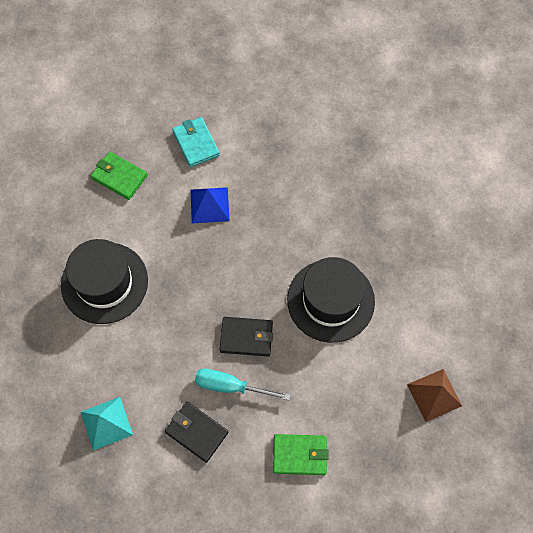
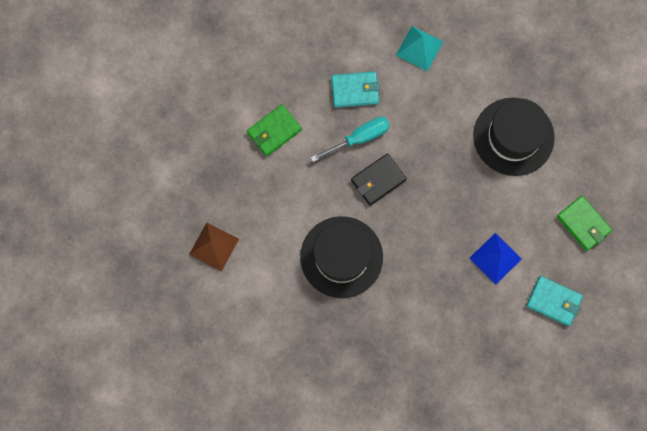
camera: 140 degrees right, 10 degrees up
green wallet [91,152,148,200] -> green wallet turned 60 degrees clockwise [557,196,612,251]
black wallet [165,402,228,463] -> turquoise wallet [331,71,380,108]

